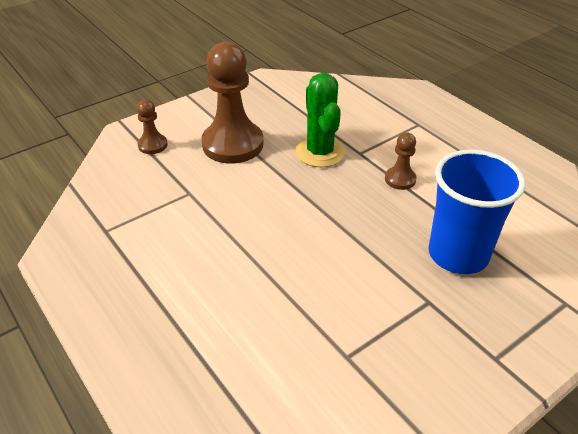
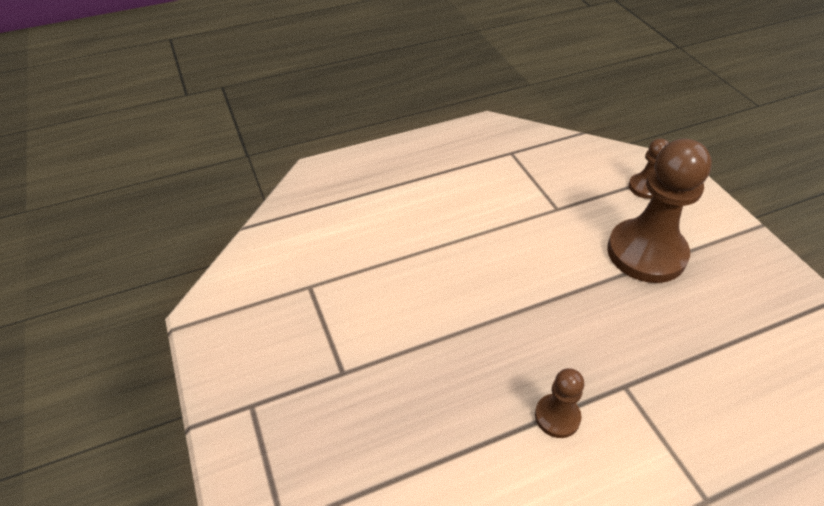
camera: 105 degrees right, 5 degrees up
green cactus [295,73,345,167] -> none
blue cup [428,150,525,274] -> none

